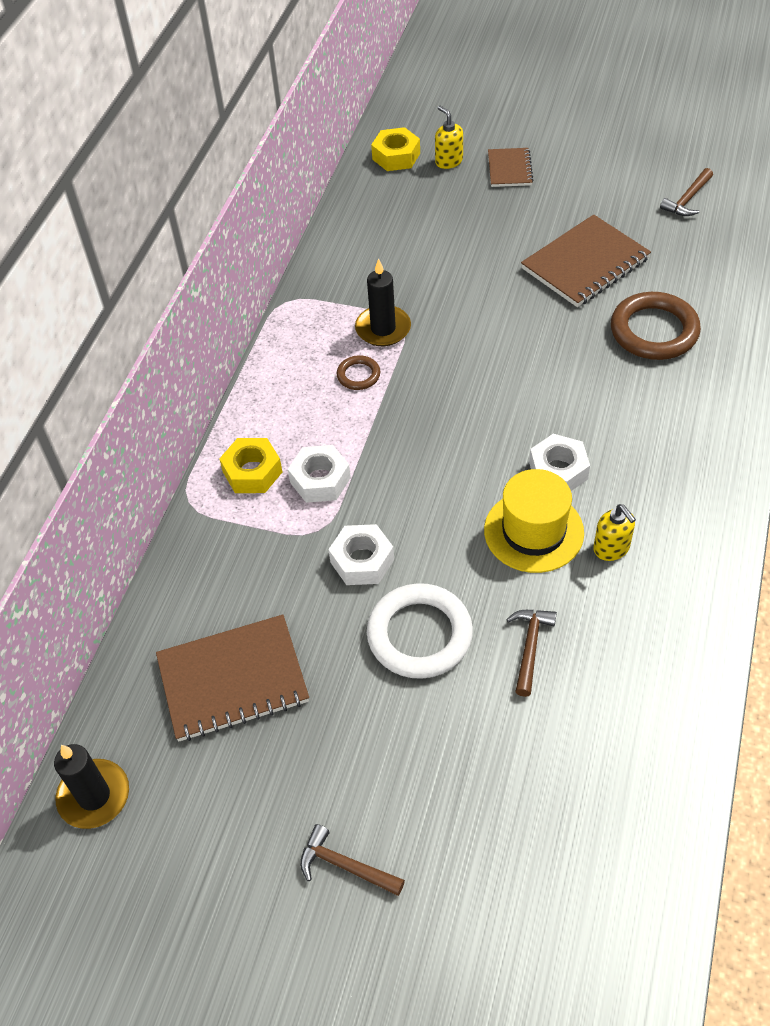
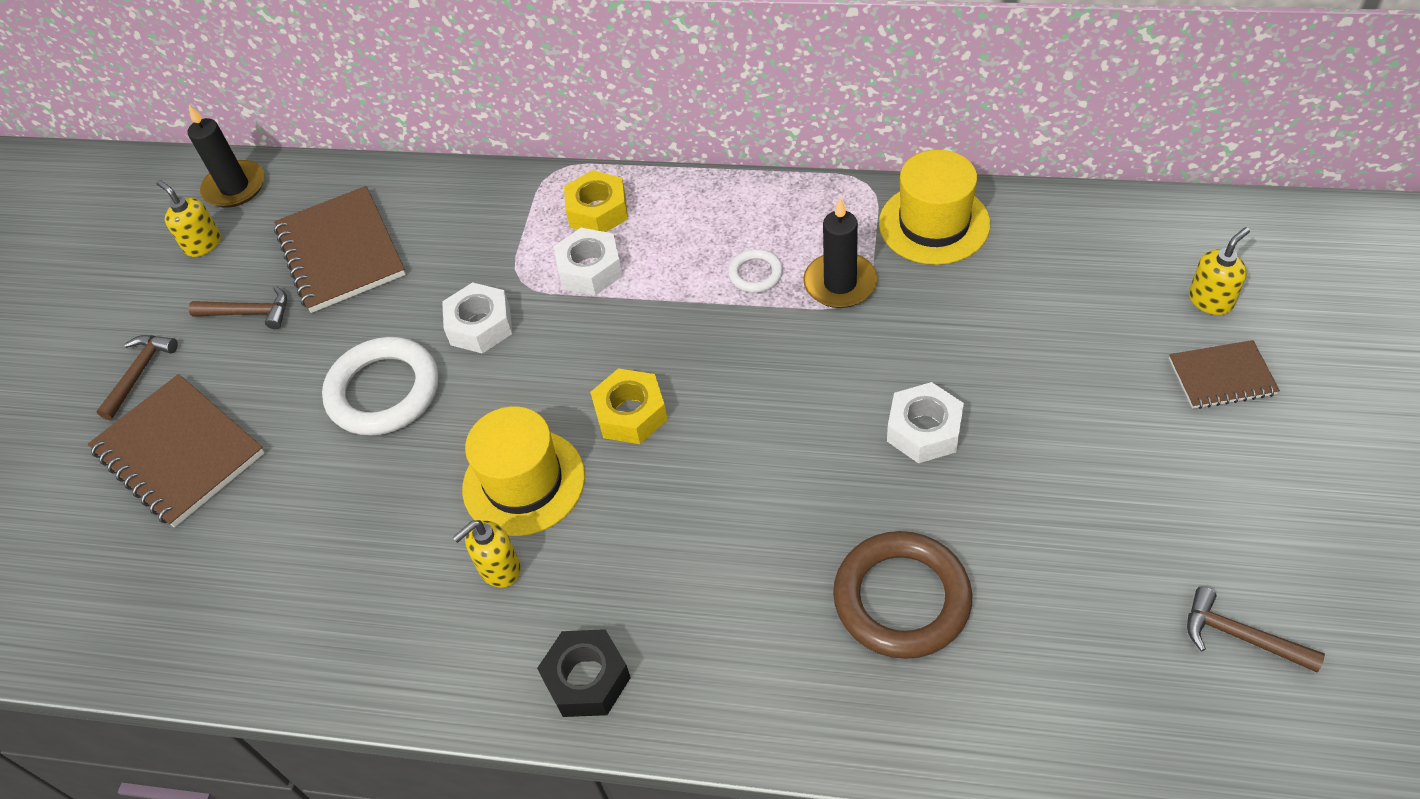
camera: 85 degrees right, 0 degrees up
brown ring [336,355,380,390] -> white ring [728,249,783,293]
yellow nut [371,127,420,171] -> yellow nut moved to [590,368,668,444]
brown hammer [506,610,557,697] -> brown hammer moved to [189,286,287,329]
brown notebook [521,214,651,307] -> brown notebook moved to [88,374,265,528]
white nut [529,434,590,491] -> white nut moved to [887,382,964,463]
none -> yellow soap dispenser [156,180,221,257]
none -> black nut [537,629,631,717]
none -> yellow hat [879,150,990,265]

